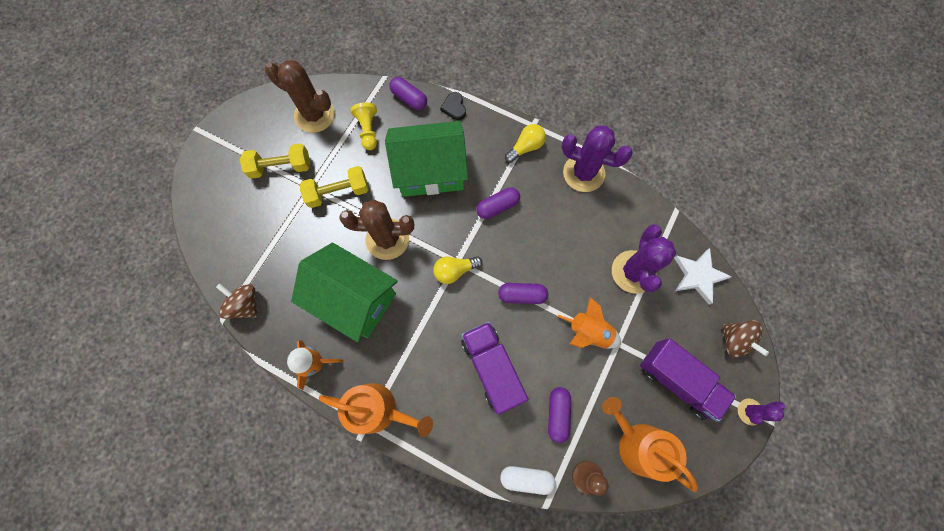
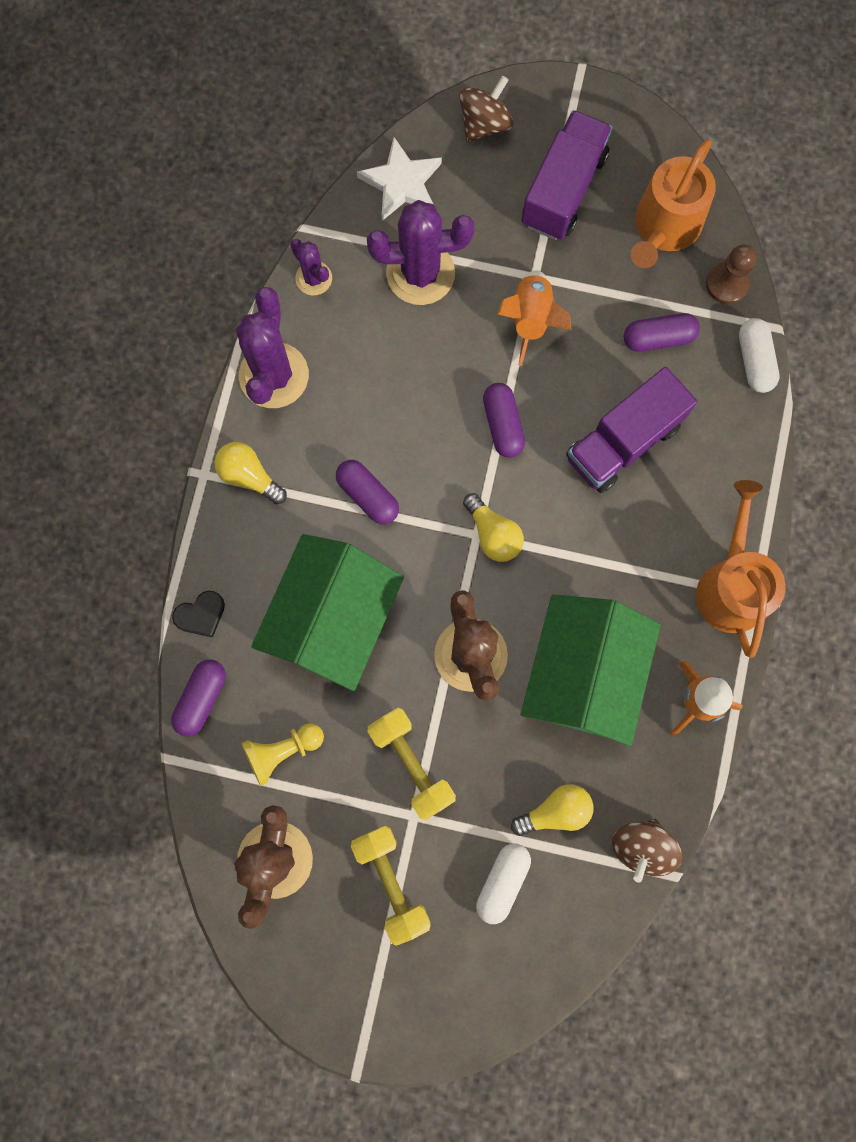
camera: 105 degrees left, 5 degrees up
green house [385,121,468,197] -> green house turned 45 degrees clockwise [251,534,404,691]
purple cactus [737,399,785,425] -> purple cactus moved to [290,239,332,295]
none -> white capsule [476,844,531,924]
none -> yellow light bulb [511,784,594,836]

